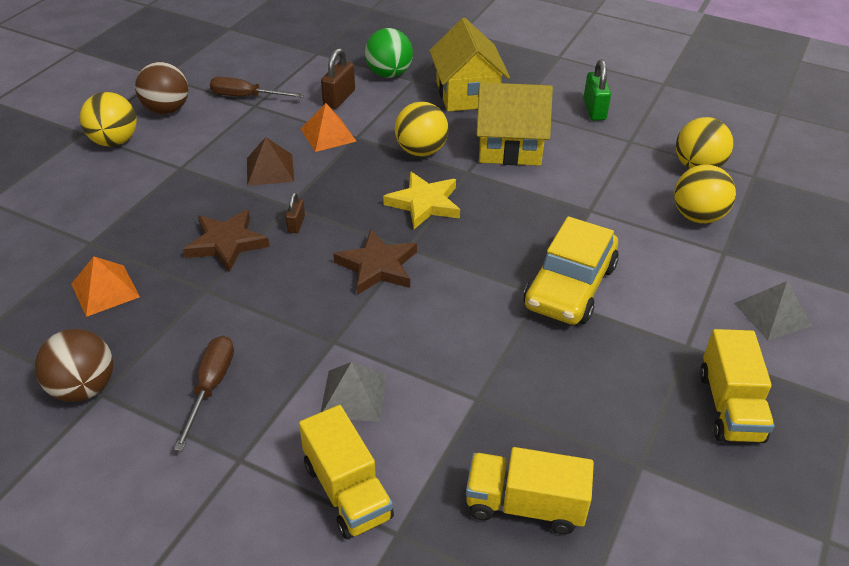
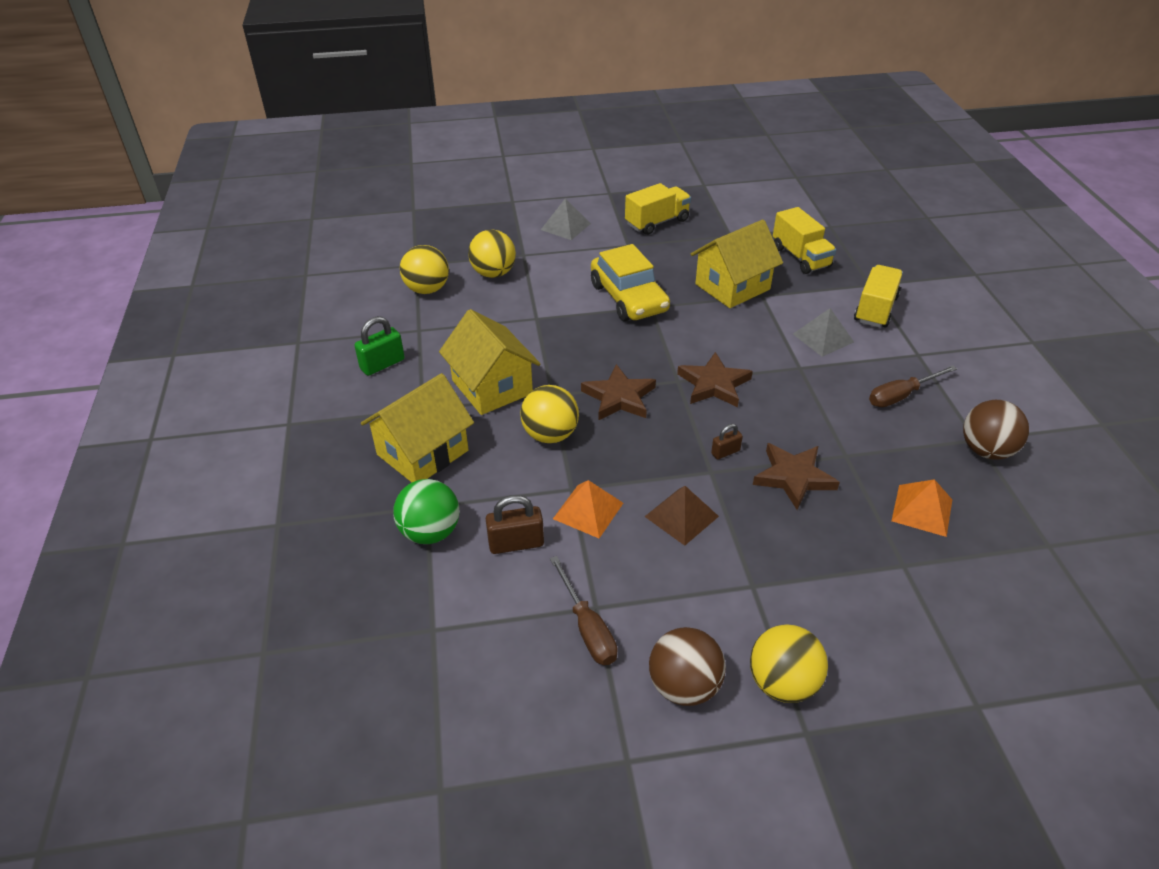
camera: 125 degrees left, 0 degrees up
yellow star [383,171,460,229] -> brown star [581,364,656,420]
yellow car [524,216,619,325] -> yellow car turned 75 degrees clockwise [591,244,670,321]
none -> yellow house [691,220,783,308]

